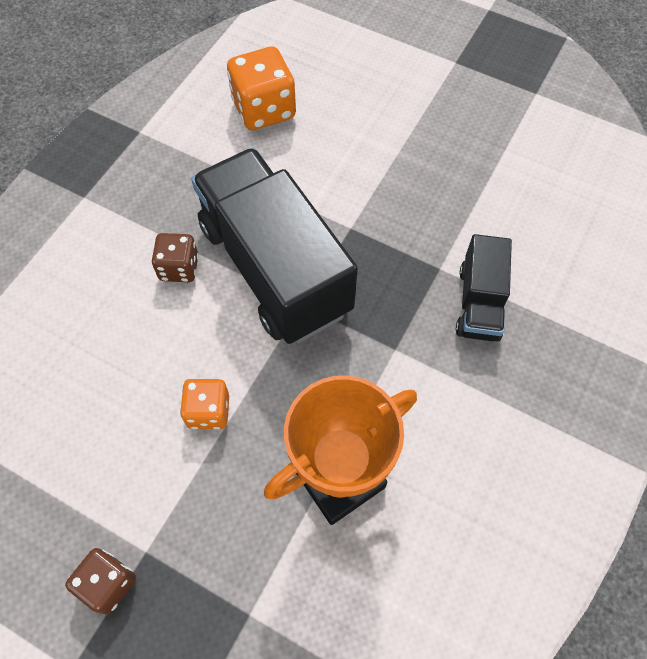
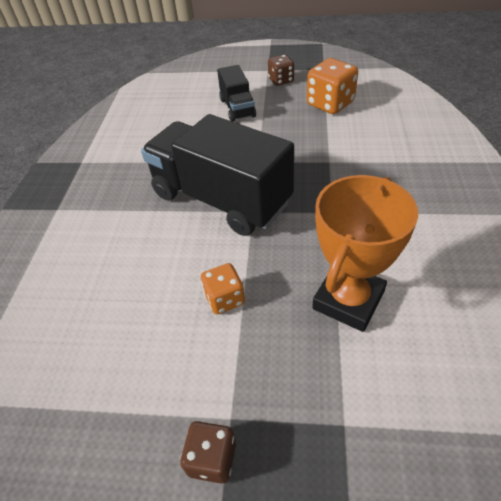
camera: 20 degrees left, 15 degrees down
brown dice [152,233,199,282] -> brown dice moved to [268,55,294,86]
orange dice [227,46,296,130] -> orange dice moved to [307,58,358,114]
black truck [456,234,512,341] -> black truck moved to [217,65,256,122]

